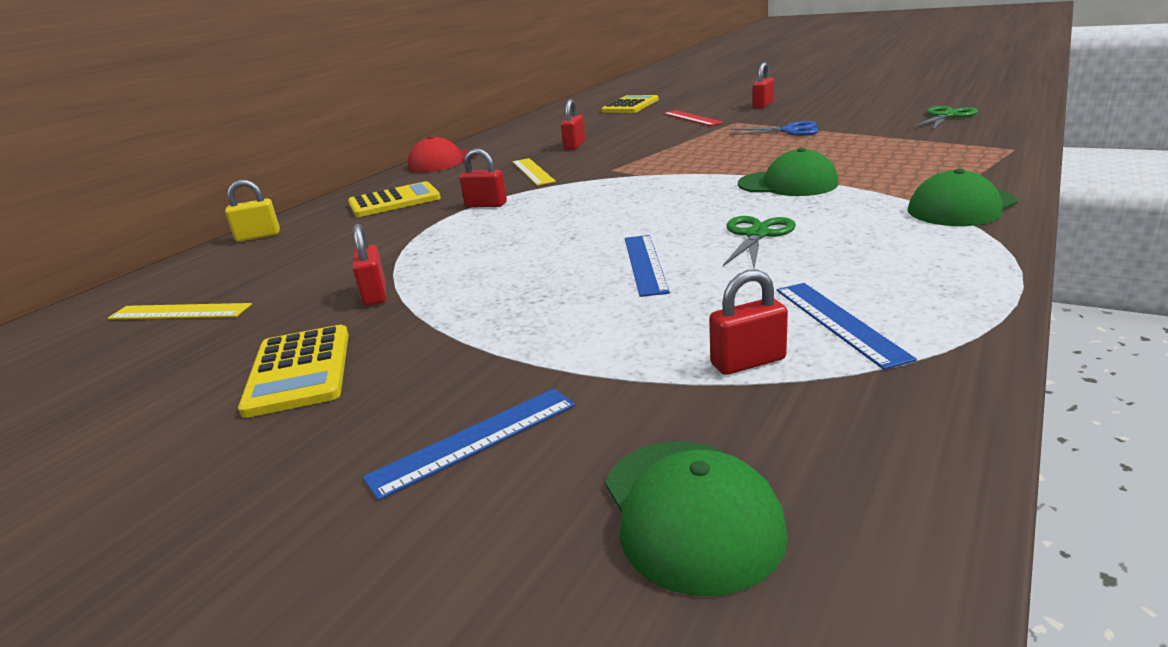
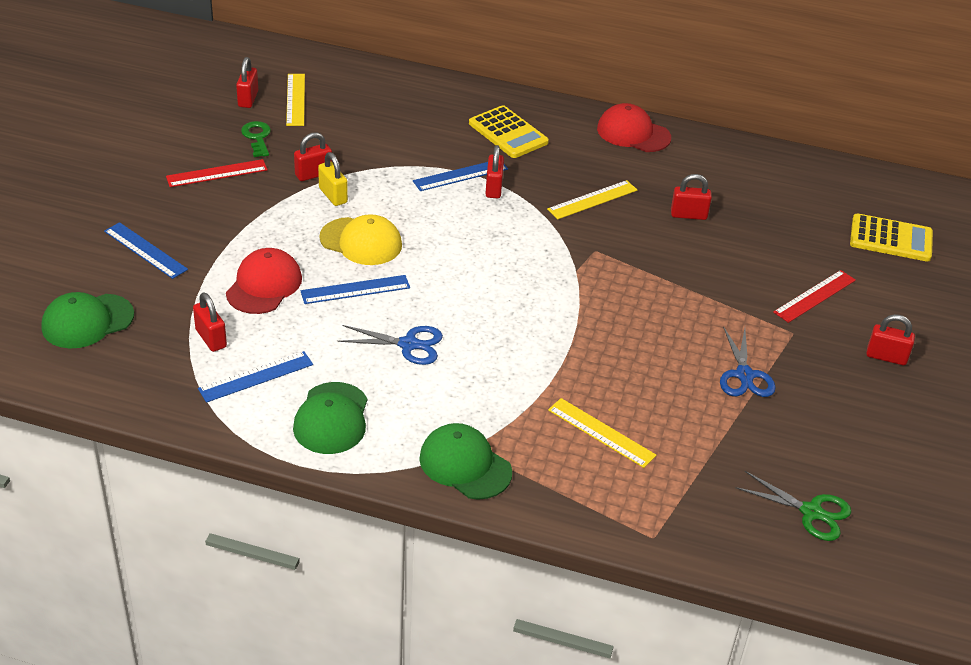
camera: 70 degrees right, 15 degrees up
yellow padlock [225,180,280,242] -> yellow padlock moved to [318,152,348,206]
yellow calculator [238,325,349,418] -> red ruler [166,159,268,187]
green scissors [723,216,796,268] -> blue scissors [337,325,443,365]
green cap [738,148,838,196] -> green cap moved to [293,382,367,454]
none -> red cap [226,248,302,314]
none -> red padlock [236,57,258,108]
none -> green key [241,121,271,157]
none -> yellow cap [319,214,402,265]
none -> blue ruler [413,162,508,191]
none -> yellow ruler [548,398,657,468]

